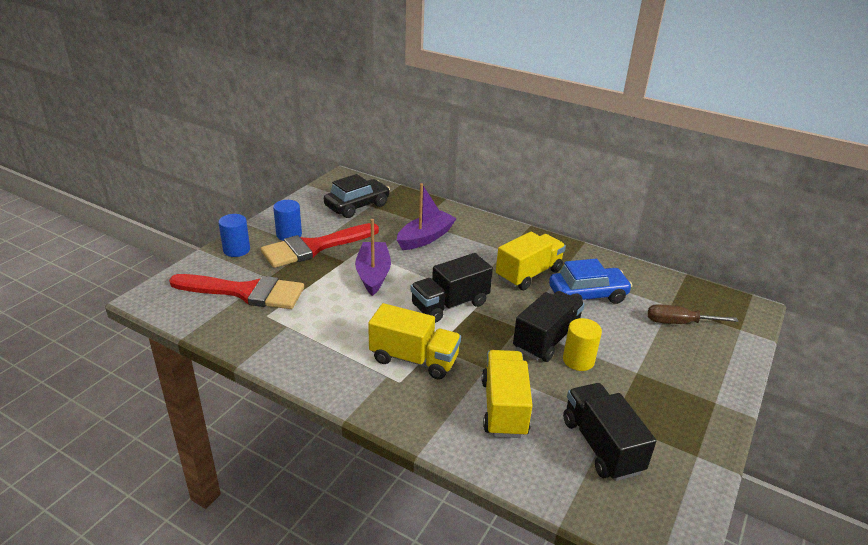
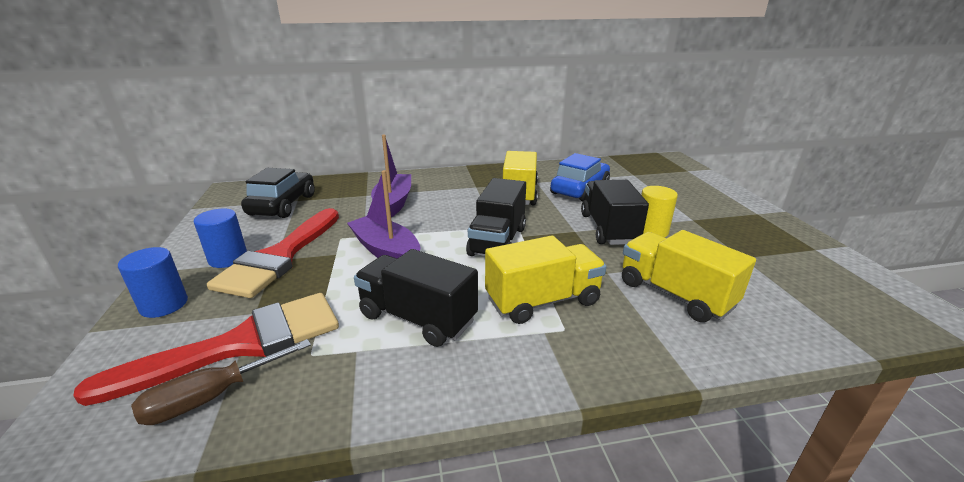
camera: 40 degrees left, 5 degrees down
black truck [563,383,656,481] -> black truck moved to [354,249,478,347]
brown screwdriver [648,304,739,324] -> brown screwdriver moved to [131,339,311,425]

